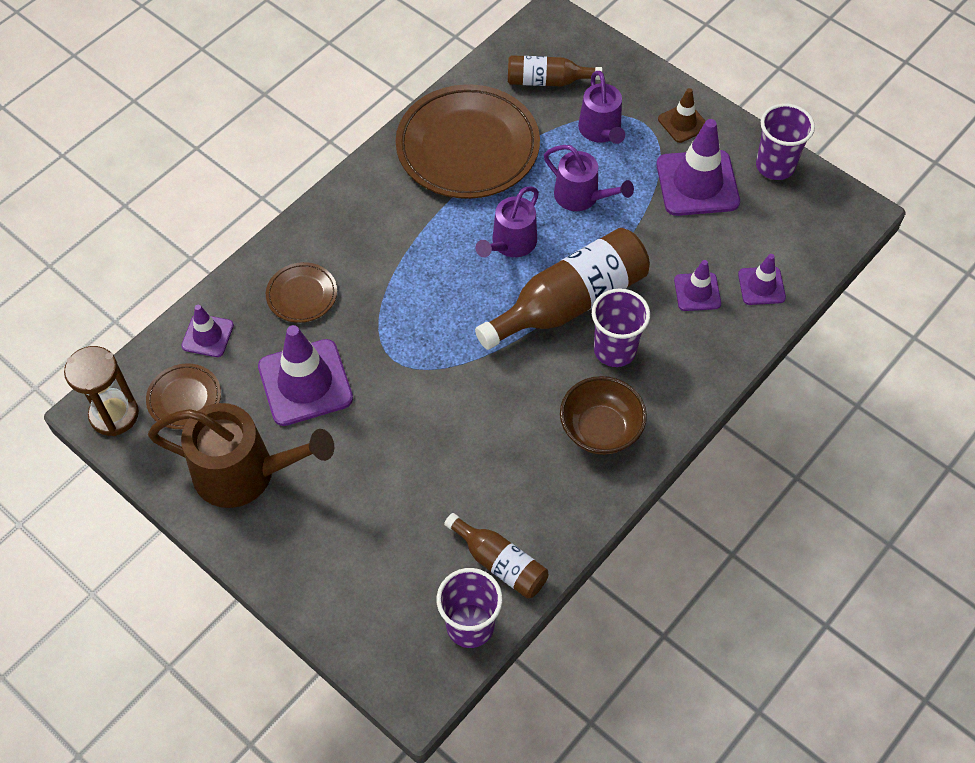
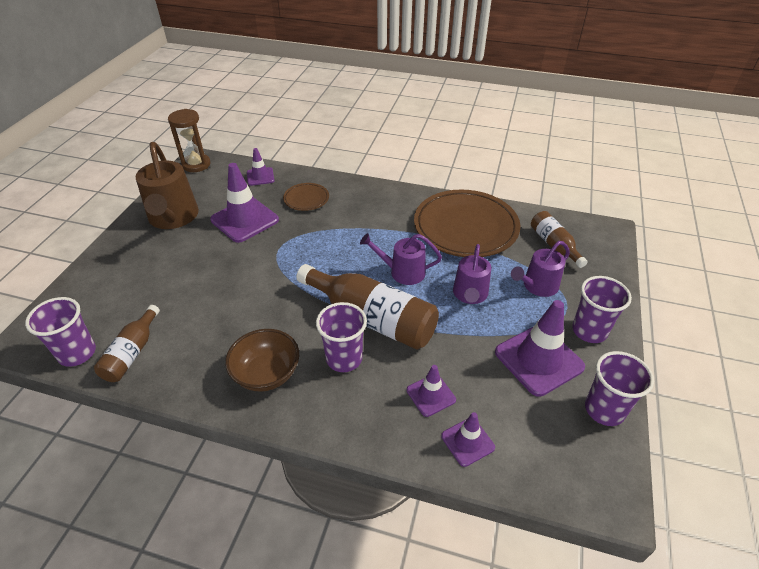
camera: 65 degrees right, 15 degrees down
brown plate [146,363,221,429] -> none
brown traffic cone [658,88,706,143] -> purple cup [572,276,632,343]

